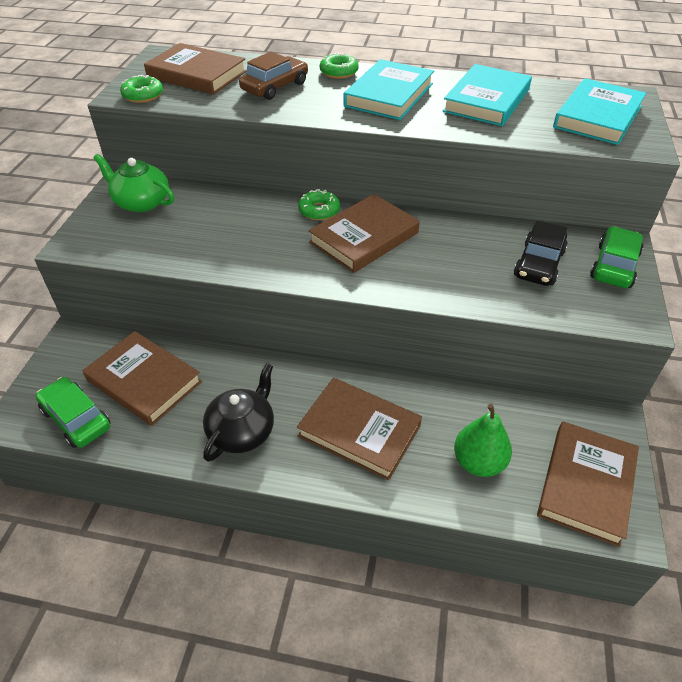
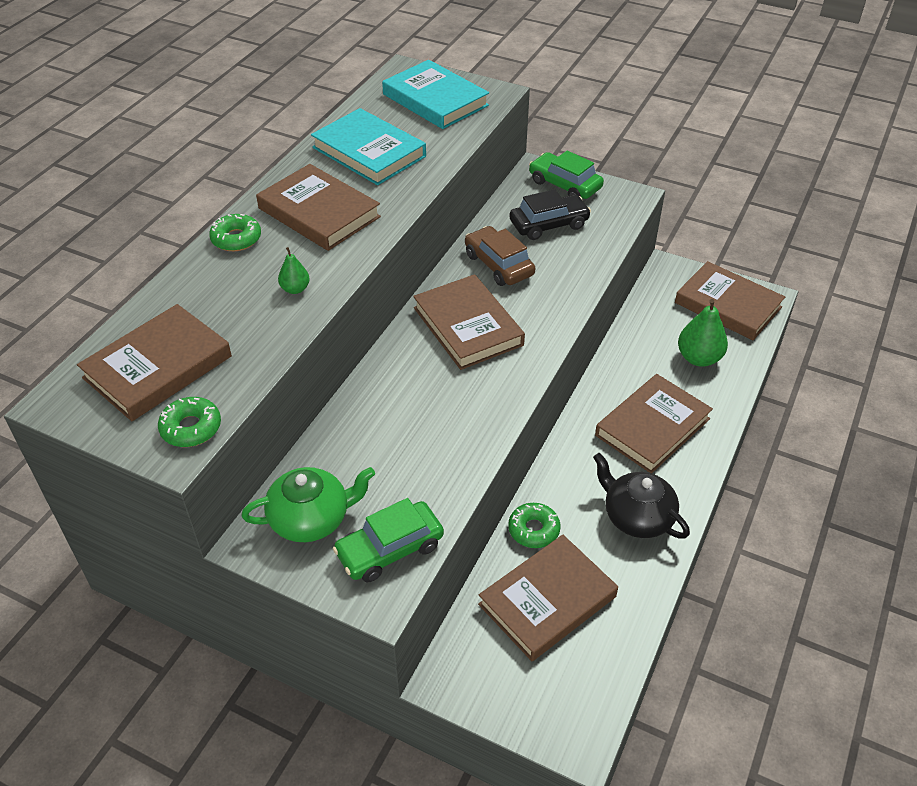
camera: 75 degrees left, 0 degrees up
green car [36,377,110,448] -> green car moved to [333,498,444,582]
green teapot [93,154,174,212] -> green teapot turned 150 degrees counterclockwise [241,467,375,542]
brown car [239,52,308,100] -> brown car moved to [465,226,535,286]
green donut [298,189,340,220] -> green donut moved to [508,503,561,548]
turquoise book [343,59,434,120] -> brown book [256,164,381,251]
black car [514,220,568,286] -> black car turned 60 degrees counterclockwise [509,189,591,240]
none -> green pear [278,247,310,294]

